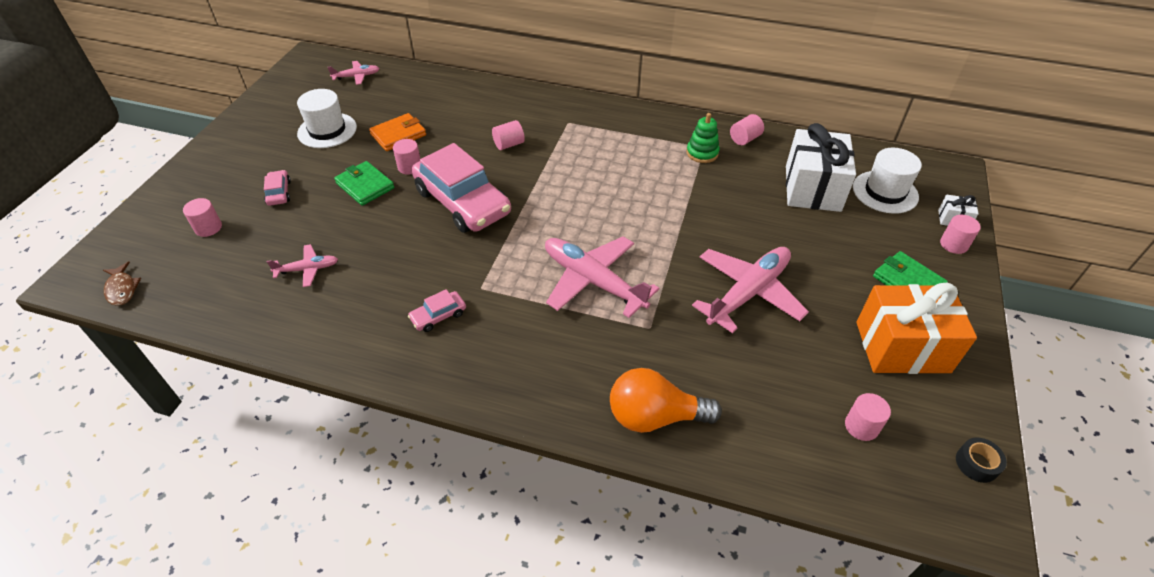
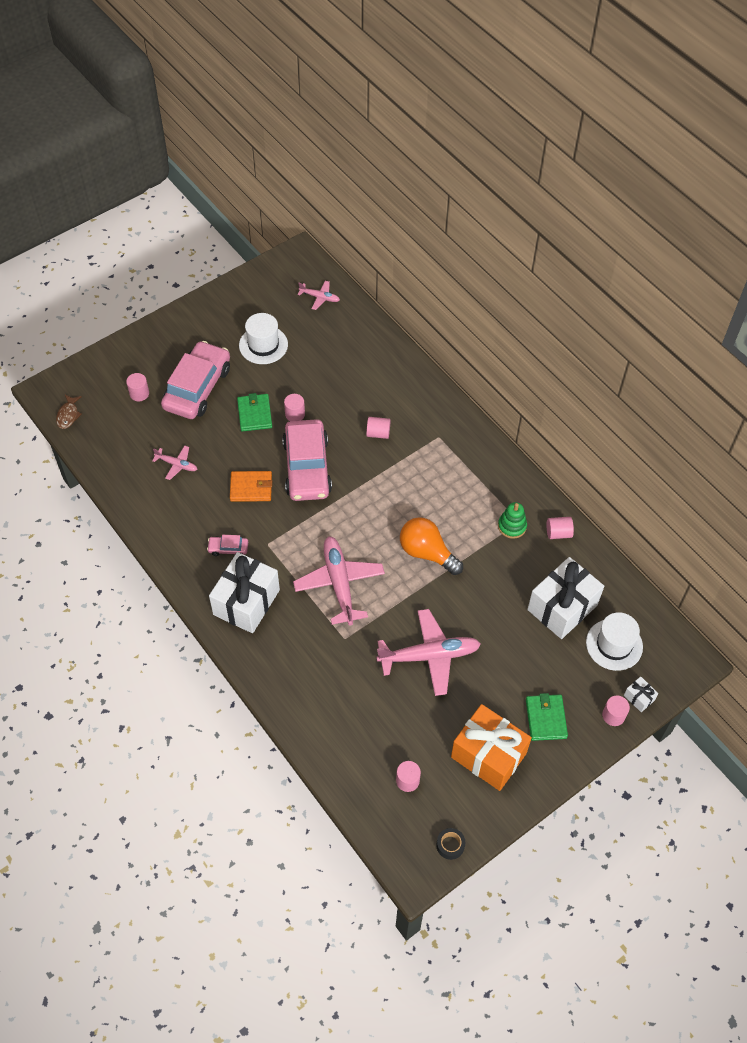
camera: 35 degrees right, 10 degrees up
pink car [264,170,291,206] -> pink car [161,341,230,419], size x2.38
orange wallet [369,113,426,151] -> orange wallet moved to [230,471,272,502]
orange light bulb [610,368,722,433] -> orange light bulb moved to [400,517,463,575]
none -> white gift [209,552,280,633]

